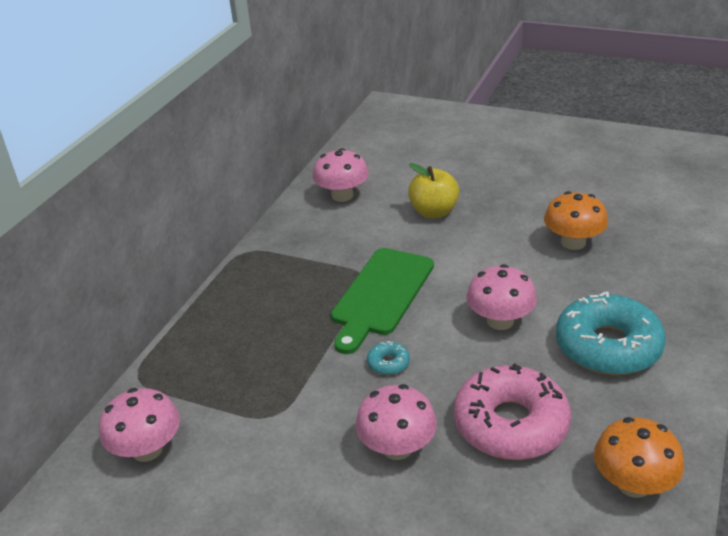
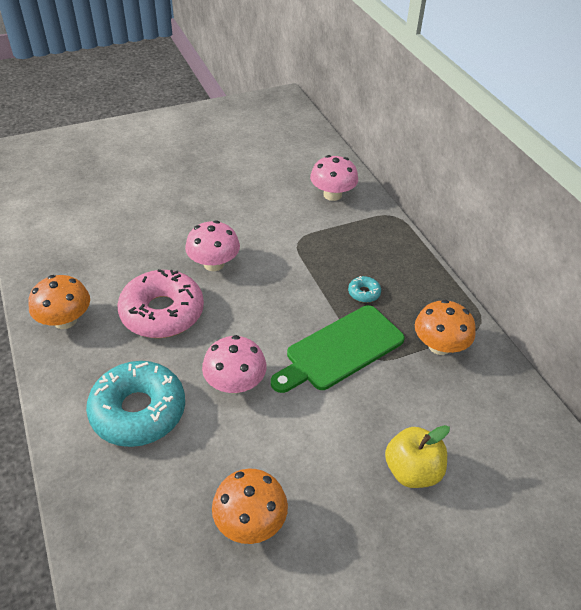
camera: 130 degrees right, 10 degrees up
pink mushroom [313,148,369,202] -> none
green cutting board [331,248,434,354] -> green cutting board turned 105 degrees counterclockwise [271,305,405,393]
turquoise donut [367,341,410,375] -> turquoise donut moved to [348,276,381,303]
none -> orange mushroom [415,299,476,355]

